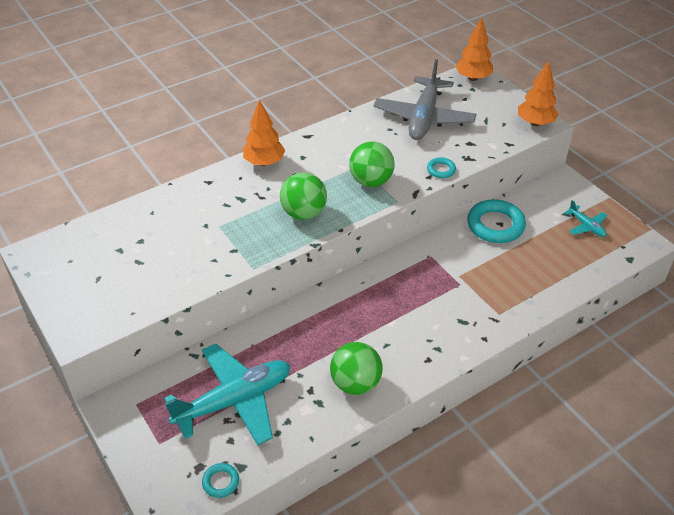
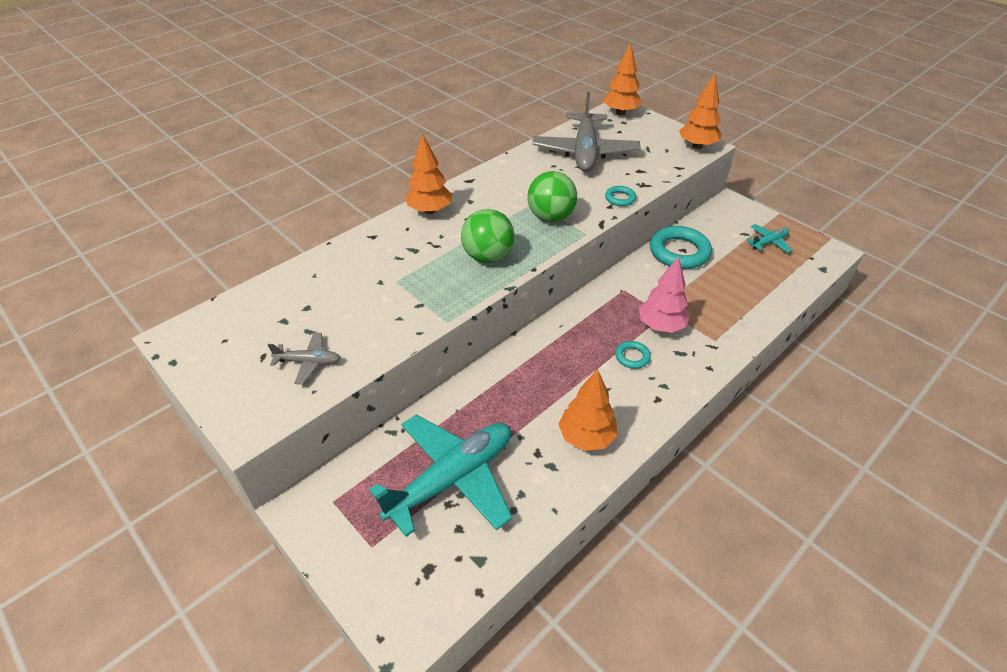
camera: 10 degrees left, 0 degrees up
turquoise ring [202,463,239,498] -> turquoise ring moved to [615,341,651,369]
green ball [330,342,383,395] -> orange tree [558,369,617,451]
turquoise plane [564,200,607,237] -> turquoise plane turned 75 degrees counterclockwise [746,224,792,253]
none -> grey plane [268,332,341,384]
none -> pink tree [639,256,690,333]

